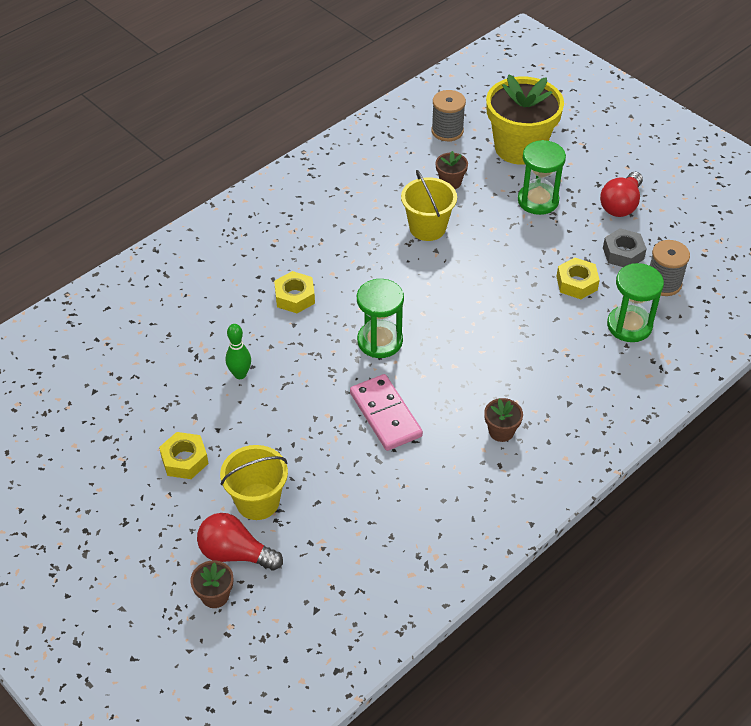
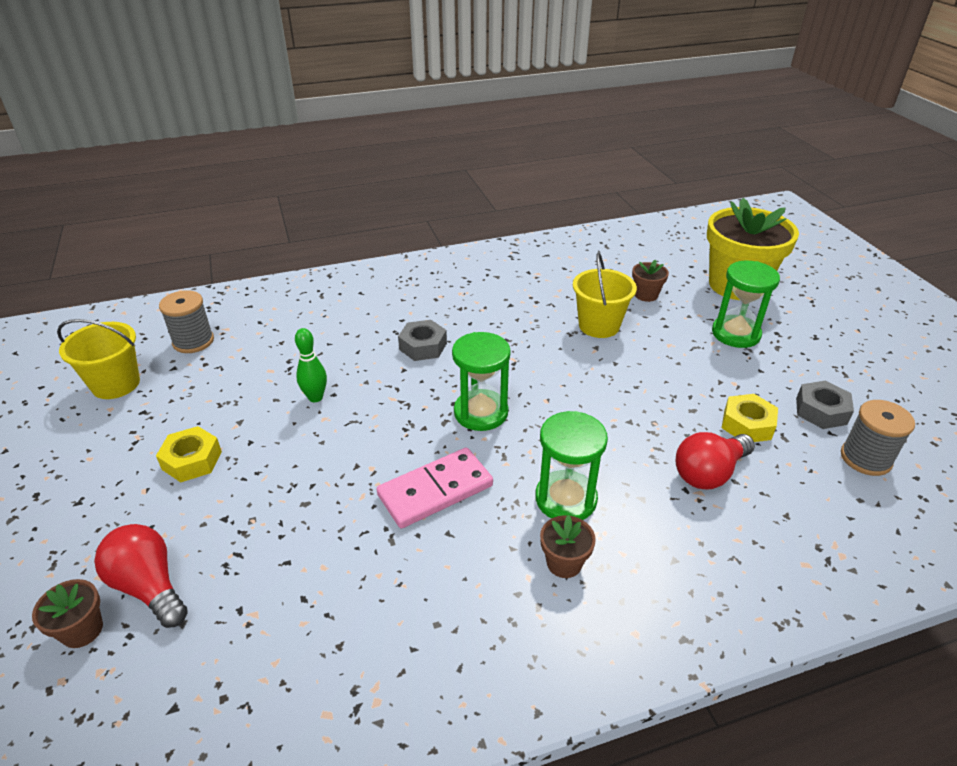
camera: 25 degrees right, 10 degrees down
yellow bucket [220,445,288,520] -> yellow bucket moved to [57,319,140,399]
yellow nut [274,271,315,313] -> grey nut [398,320,447,361]
pink domino [350,374,423,451] -> pink domino turned 60 degrees clockwise [377,448,493,528]
grey spool [431,90,466,141] -> grey spool moved to [159,290,214,353]
red light bulb [600,172,643,217] -> red light bulb moved to [676,432,755,490]
green hourglass [607,263,664,342] -> green hourglass moved to [535,411,608,520]

